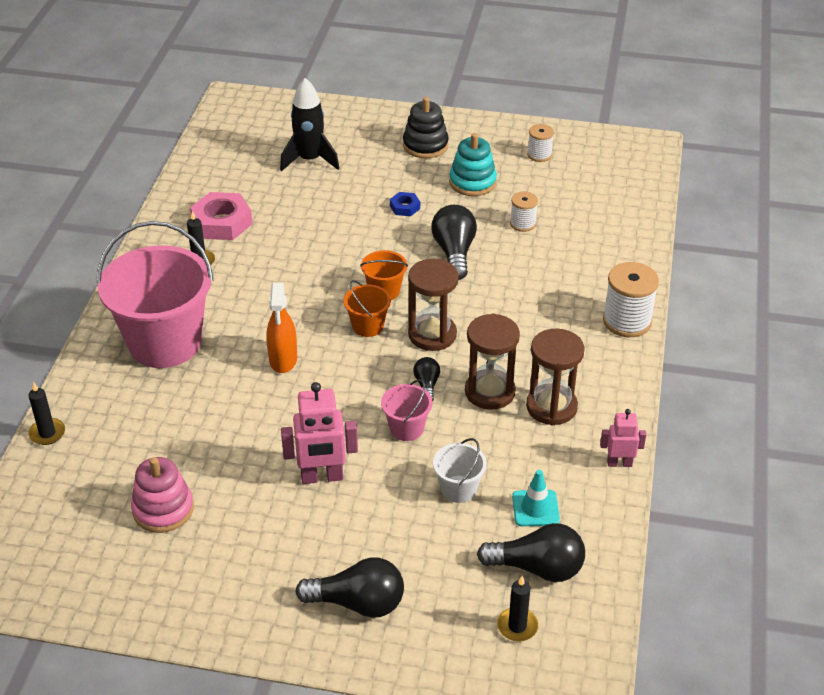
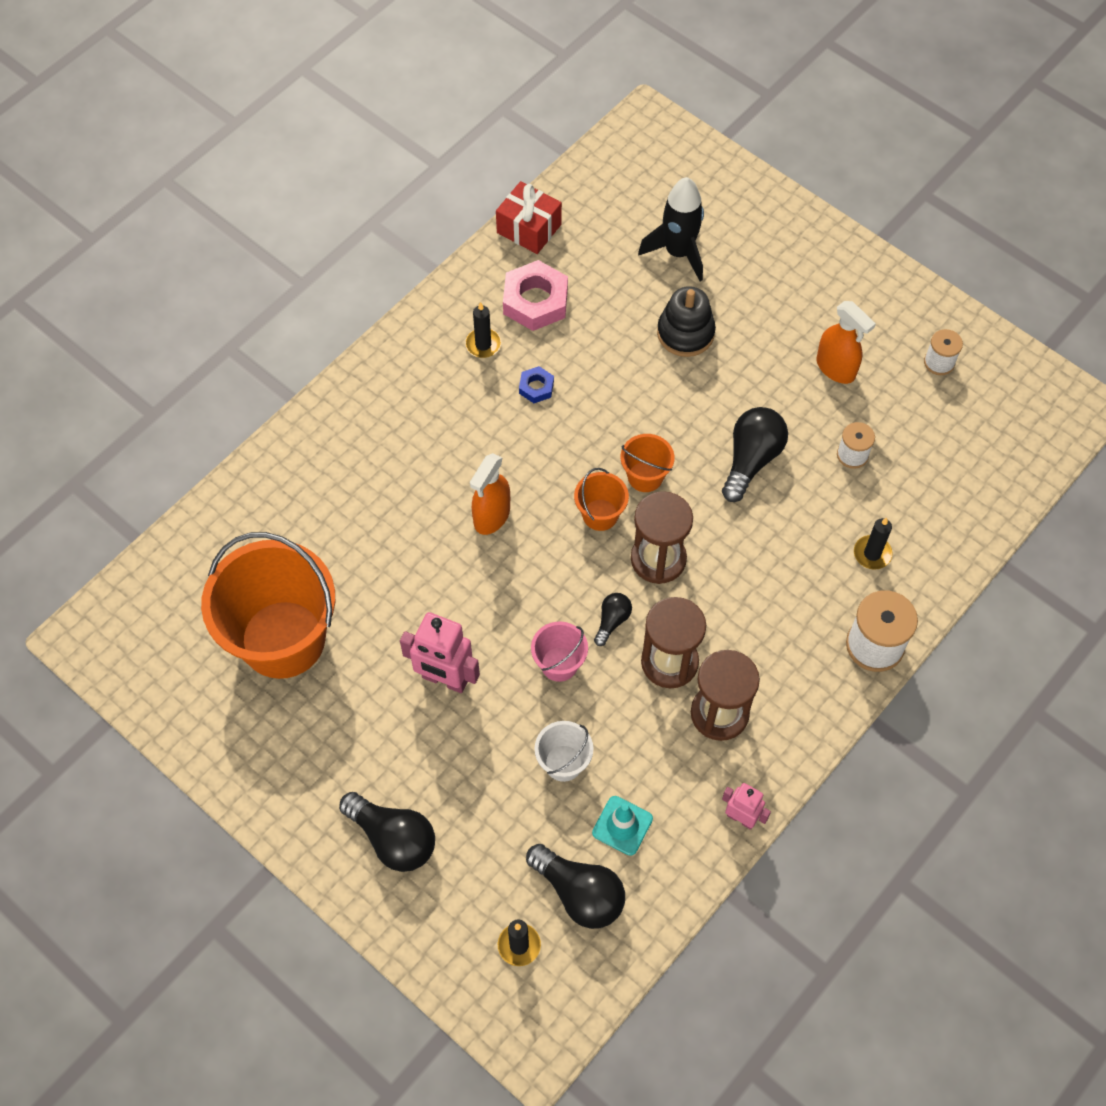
camera: 30 degrees right, 20 degrees up
black candle [28,382,65,445] -> black candle moved to [854,517,892,569]
pink bucket [96,221,214,368] -> none
pink stacking toy [131,457,194,533] -> orange bucket [201,532,335,679]
blue nut [390,192,420,216] -> blue nut moved to [519,366,554,403]
black stacking toy [403,97,449,158] -> black stacking toy moved to [657,286,716,357]
turquoise stacking toy [449,133,497,196] -> orange spray bottle [817,301,876,384]
none -> red gift [496,181,562,254]

